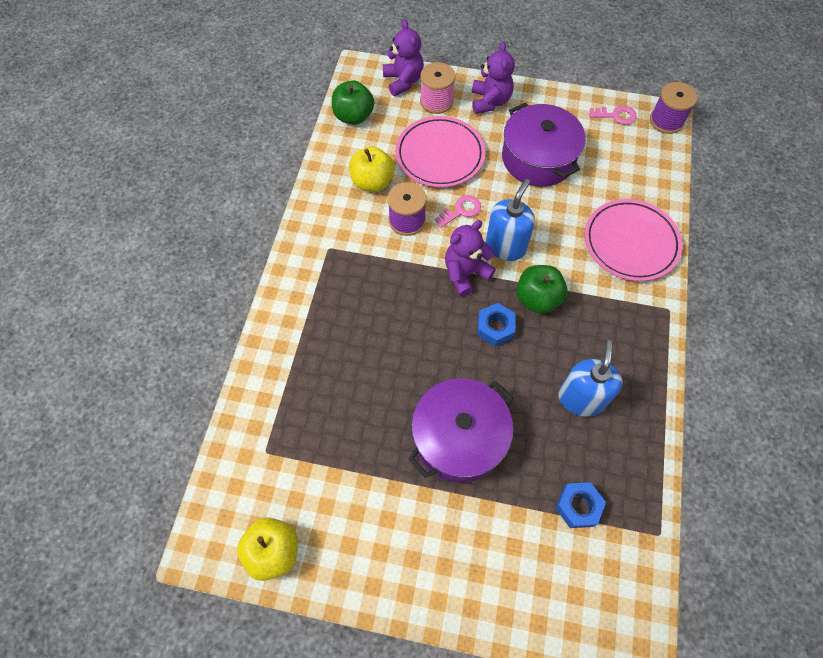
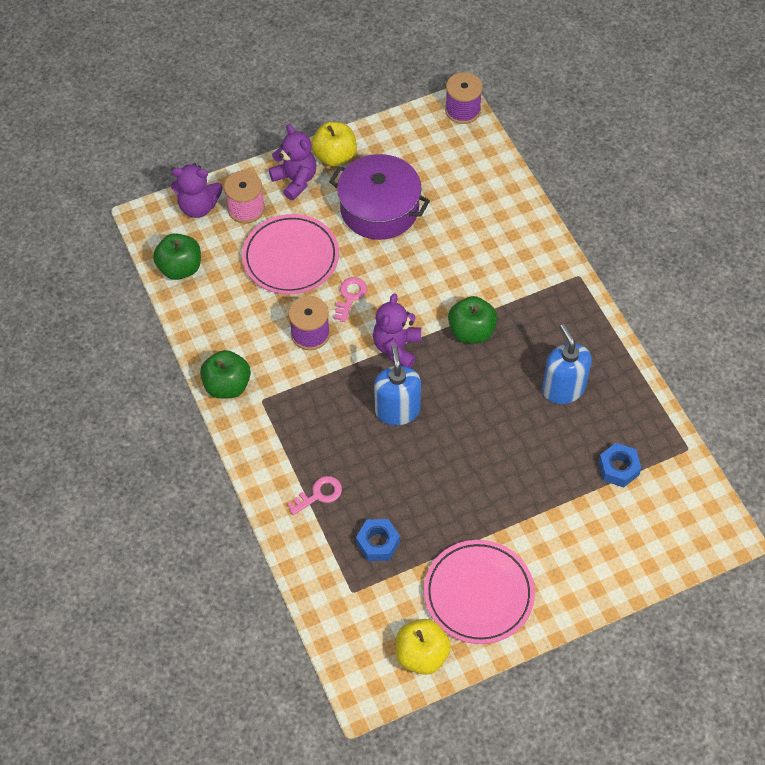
camera: 35 degrees left, 5 degrees down
yellow apple [349,146,394,192] -> yellow apple moved to [311,122,357,166]
purple teddy bear [383,20,424,96] -> purple teddy bear turned 150 degrees clockwise [171,163,222,218]
purple pot [408,378,513,483] -> none
blue nut [477,303,516,347] -> blue nut moved to [356,519,400,561]
blue soap dispenser [486,179,535,261] -> blue soap dispenser moved to [374,345,421,425]
pink plate [585,199,683,281] -> pink plate moved to [424,540,535,644]
pink key [589,106,637,125] -> pink key moved to [287,476,342,515]
none -> green apple [200,350,251,399]

